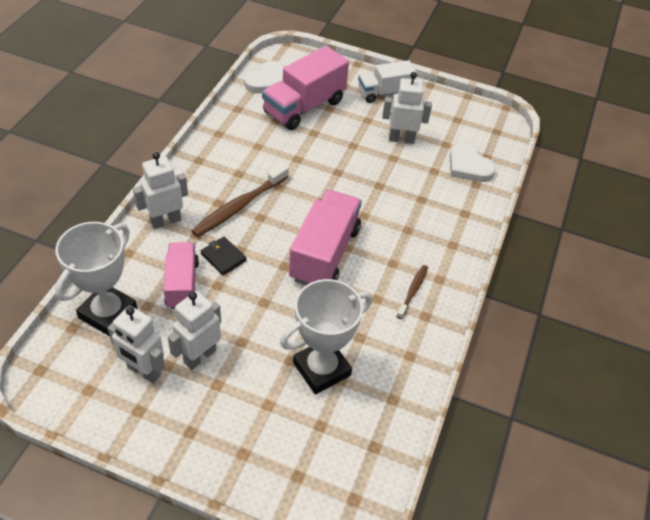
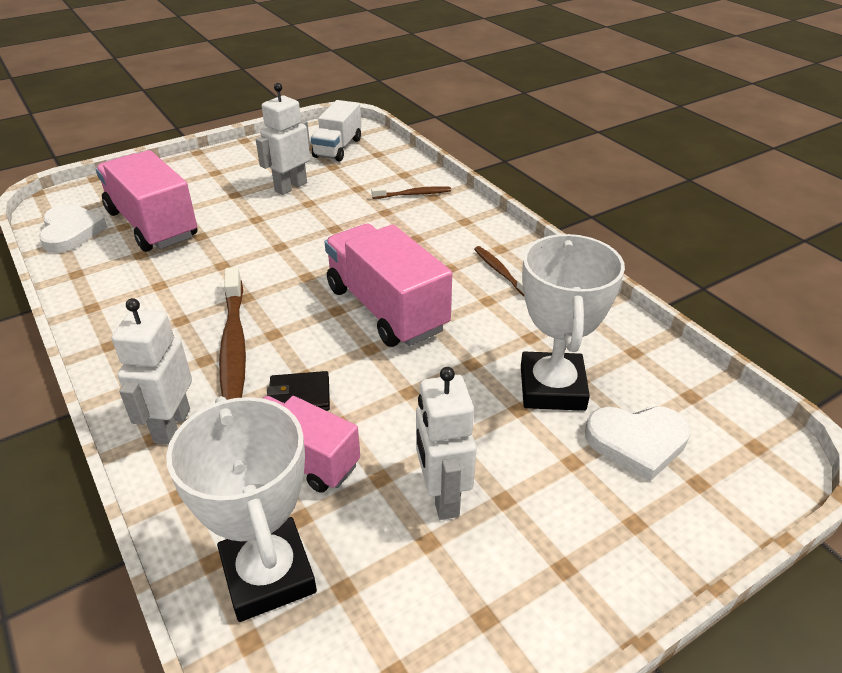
camera: 50 degrees left, 10 degrees down
white robot [108,306,165,383] -> none
pink truck [262,46,349,130] -> pink truck turned 150 degrees clockwise [96,150,197,252]
white truck [358,60,417,103] -> white truck moved to [311,100,361,162]
white heart [450,143,496,182] -> white heart moved to [585,406,691,481]
none -> brown toothbrush [371,186,451,199]

